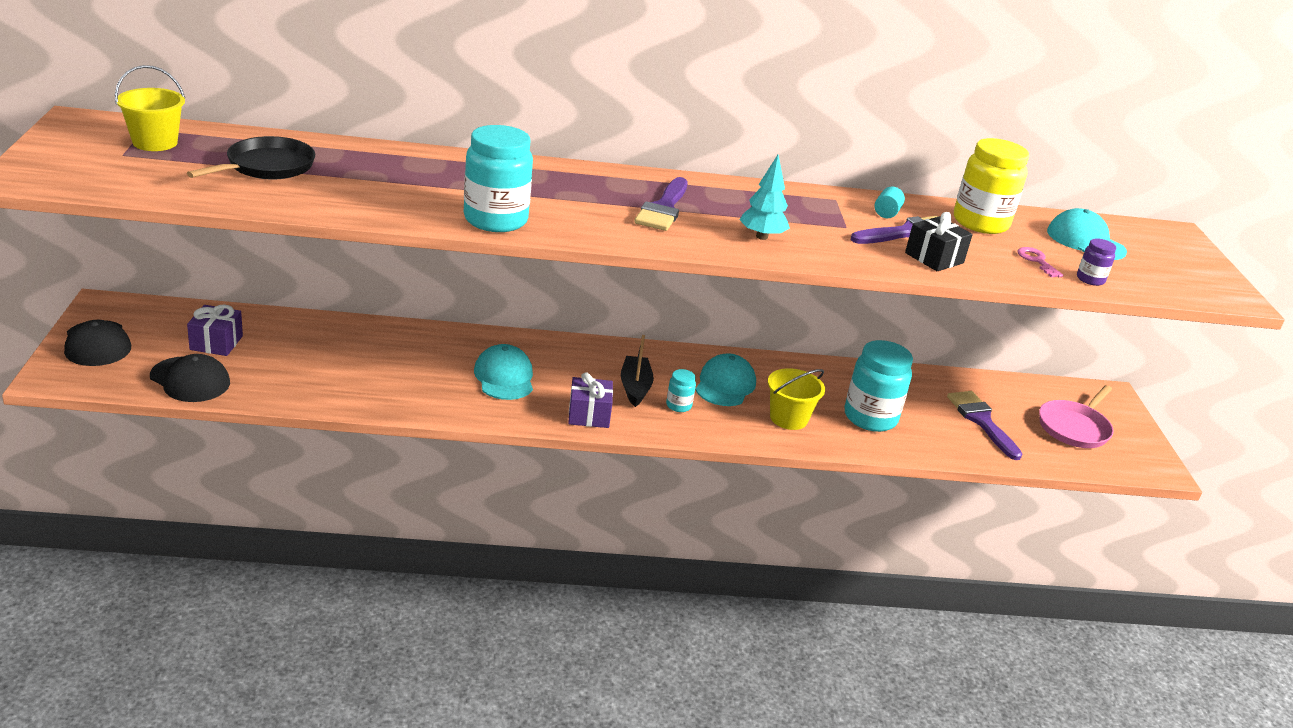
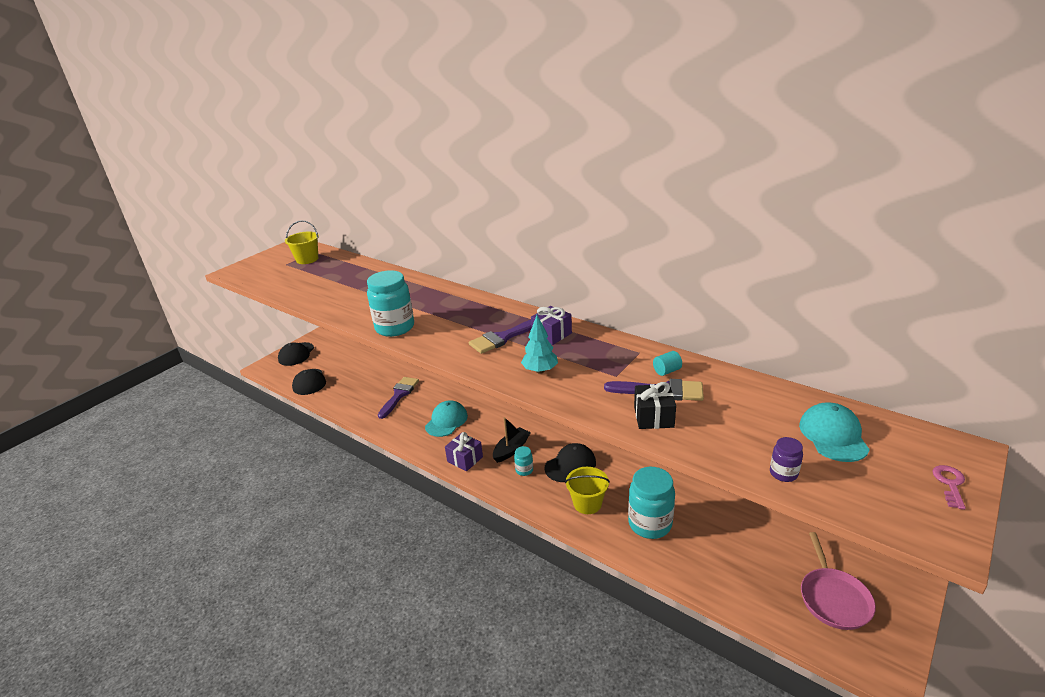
camera: 45 degrees right, 0 degrees up
black pan [187,136,315,180] -> none
purple gift [187,304,243,356] -> purple gift moved to [531,306,572,345]
turquoise cap [696,353,756,406] -> black cap [544,443,596,482]
purple brush [947,391,1022,460] -> purple brush moved to [378,377,419,419]
yellow jar [954,138,1029,234] -> none
pink key [1018,247,1063,277] -> pink key moved to [932,465,966,510]
pink pan [1039,385,1114,448] -> pink pan turned 75 degrees counterclockwise [801,532,876,630]

